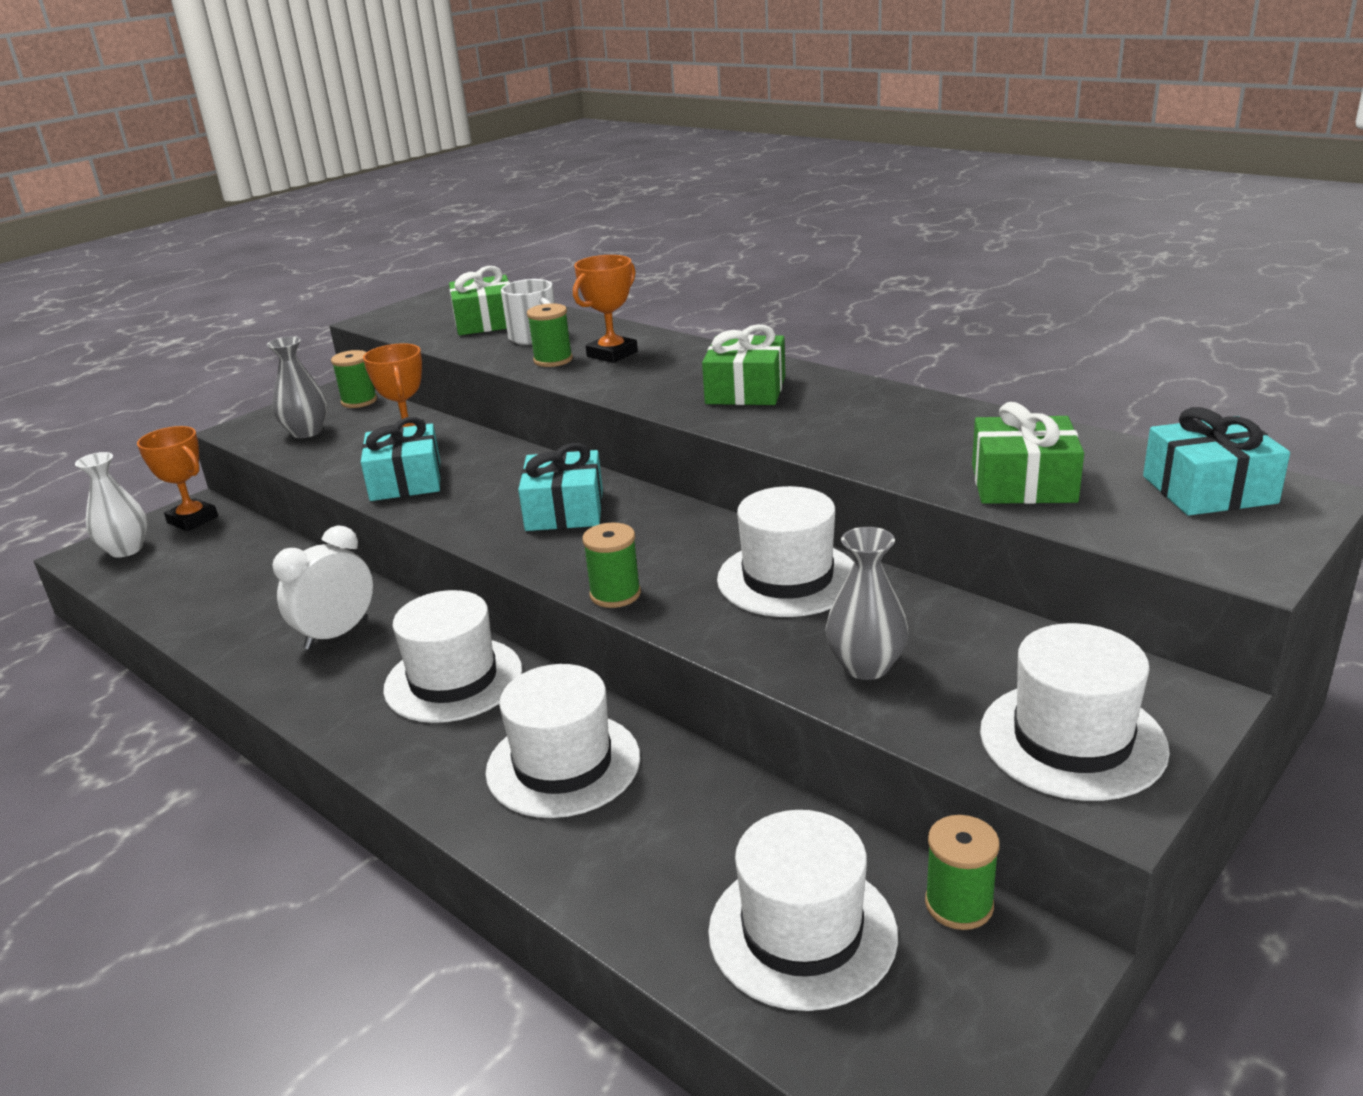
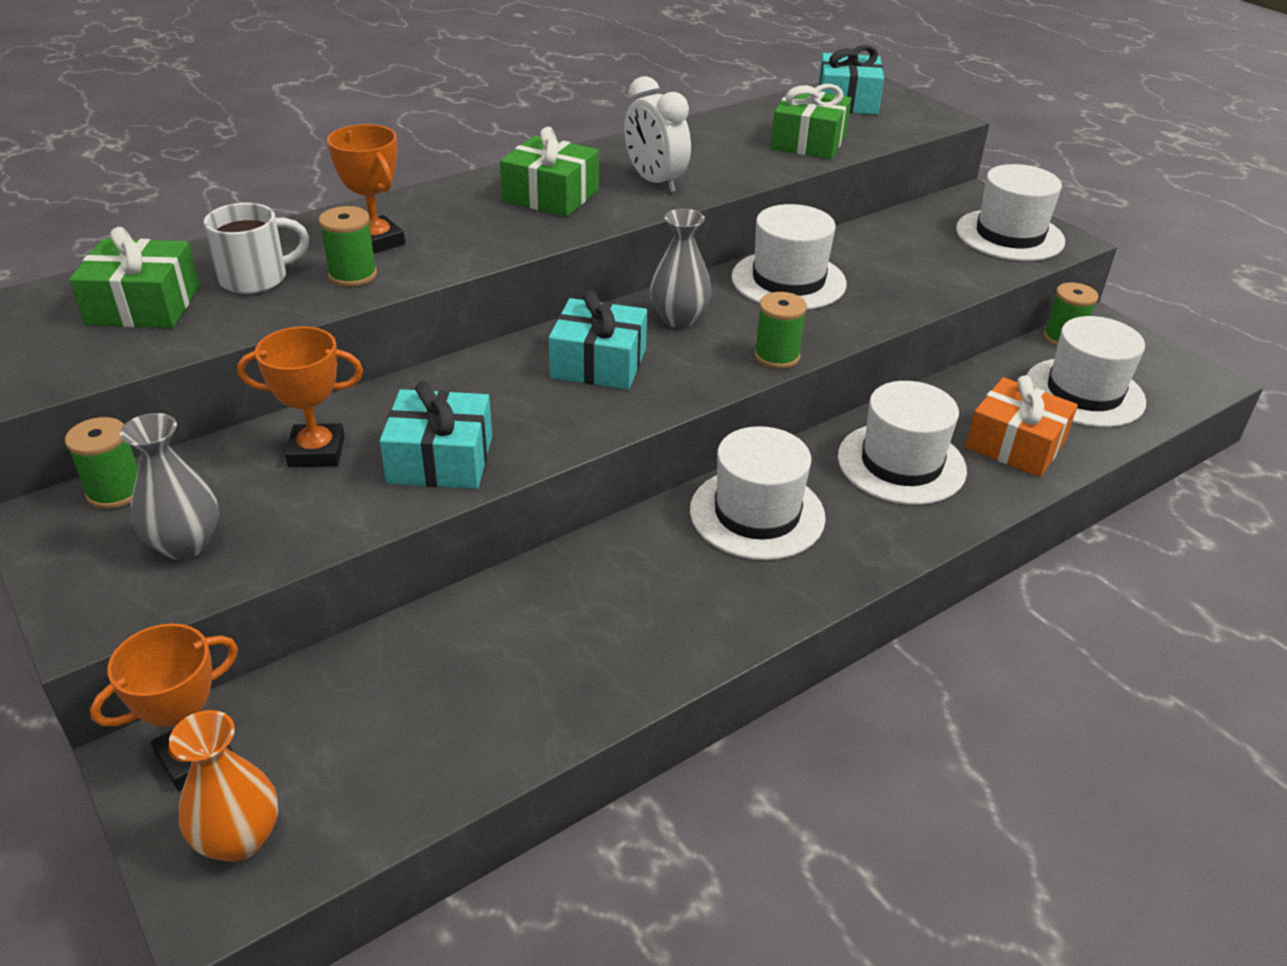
camera: 80 degrees left, 10 degrees up
white vase [75,452,148,558] -> orange vase [169,710,278,862]
white clock [272,525,373,650] -> white clock moved to [624,76,691,193]
grey vase [826,527,909,680] -> grey vase moved to [650,209,712,328]
none -> orange gift [965,375,1078,477]

